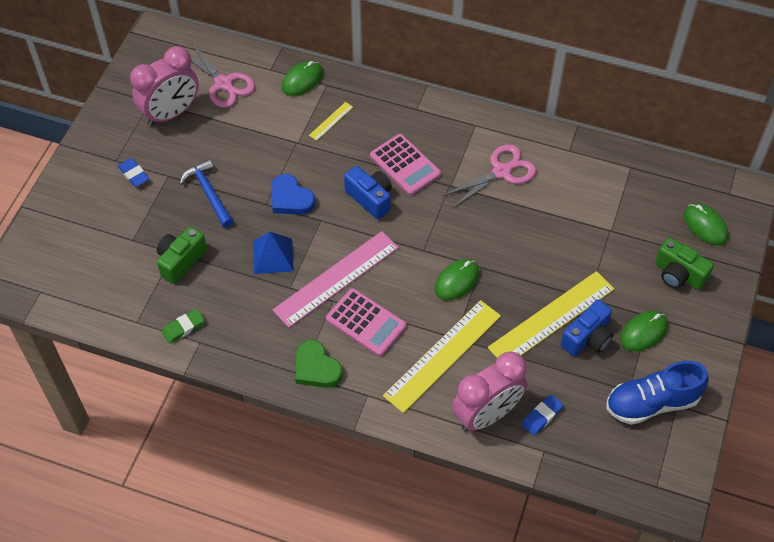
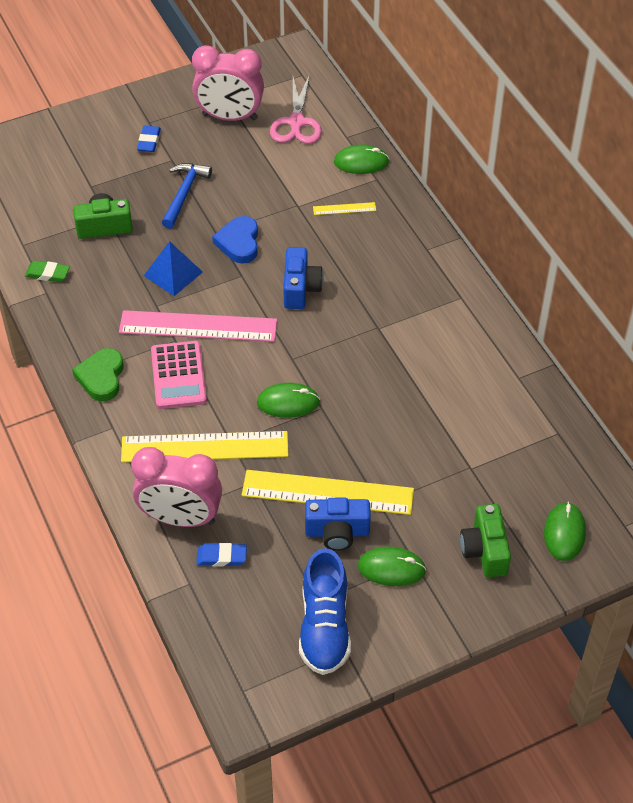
camera: 45 degrees right, 5 degrees down
pink calculator [370,134,441,196] -> none
pink scissors [442,144,536,208] -> none
blue shoe [606,361,709,425] -> blue shoe turned 120 degrees counterclockwise [299,548,351,675]

